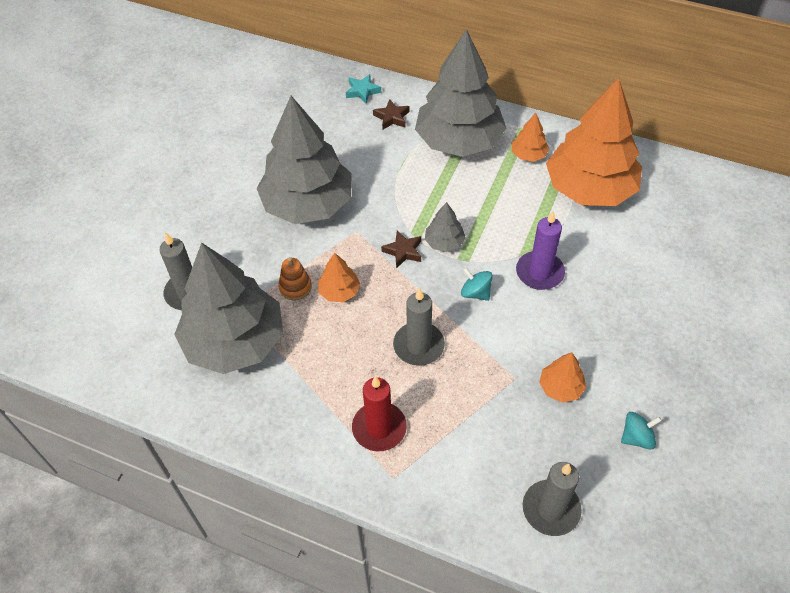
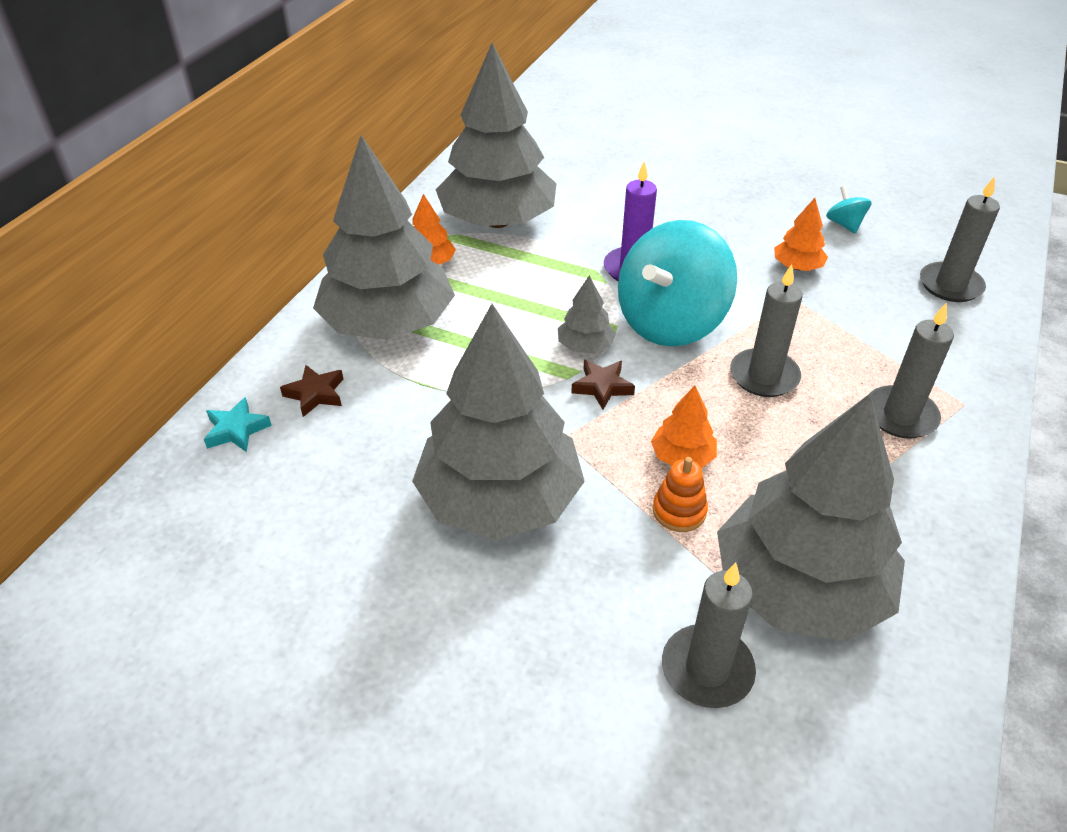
camera: 90 degrees left, 10 degrees down
red candle [352,376,407,451] -> grey candle [869,303,954,438]
turquoise spinning top [461,268,493,301] -> turquoise spinning top [618,220,737,347], size x2.46
orange tree [546,78,642,206] -> grey tree [436,43,557,228]

